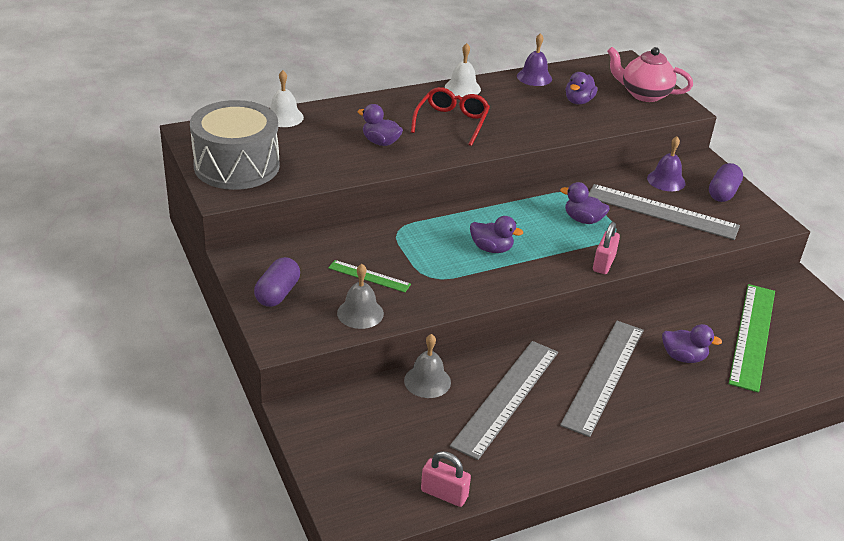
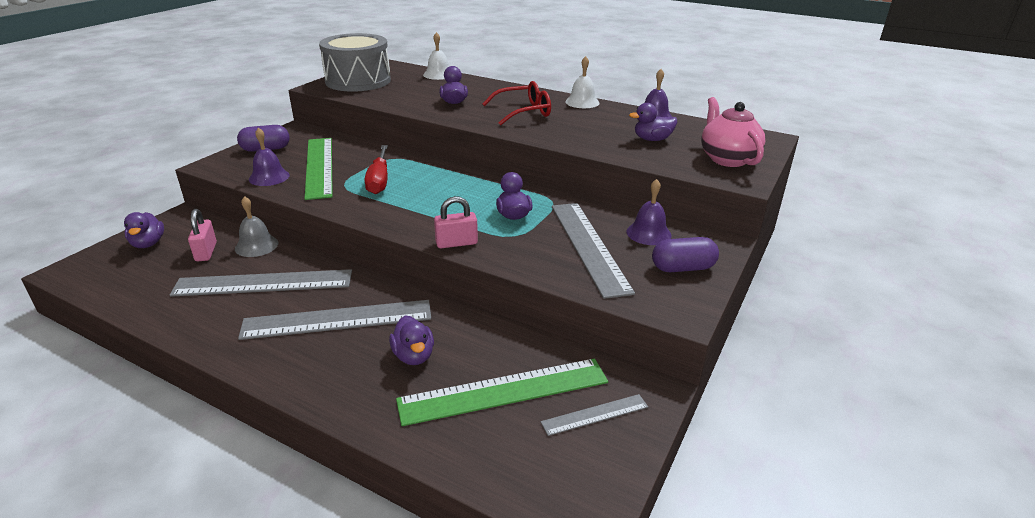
camera: 55 degrees right, 5 degrees down
green ruler [328,260,411,292] -> green ruler [304,138,333,200], size x1.98
grey bell [337,264,384,329] -> purple bell [249,128,290,186]
pink padlock [421,451,471,507] -> pink padlock moved to [188,209,217,261]
purple duck [470,216,523,253] -> purple duck moved to [124,212,164,248]
none -> red screwdriver [365,145,388,194]
none -> grey ruler [541,394,648,436]

